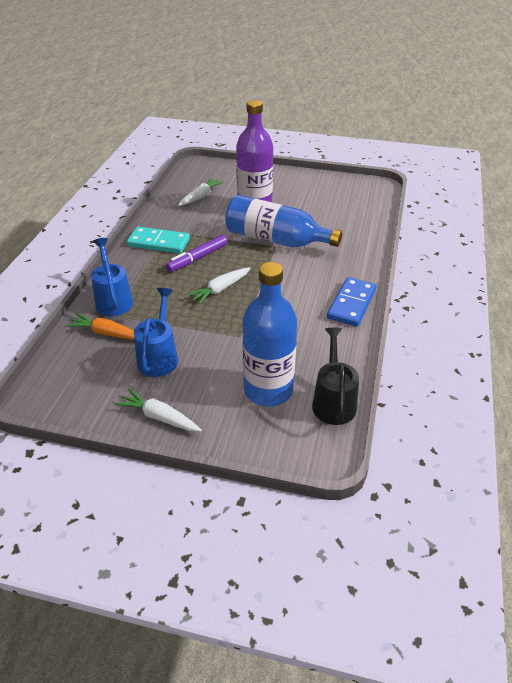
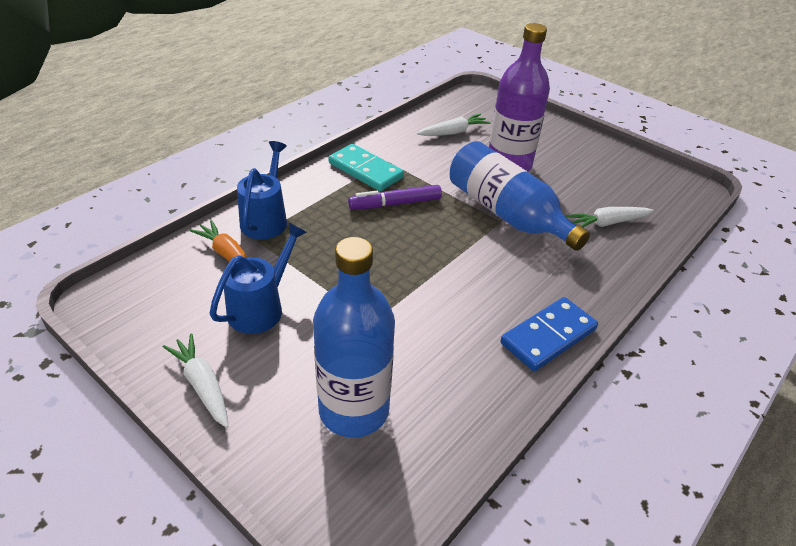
camera: 25 degrees right, 0 degrees up
white carrot [187,267,251,305] -> white carrot moved to [566,207,654,227]
black watering can [312,328,359,425] -> none

